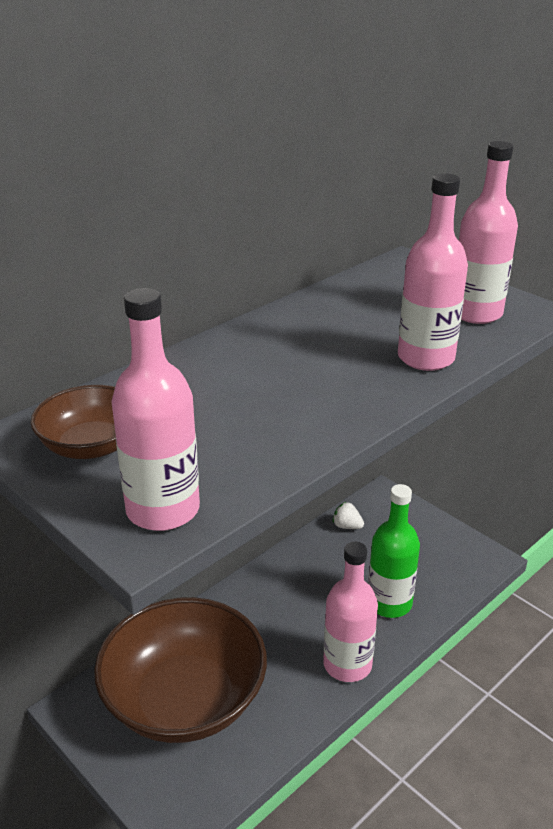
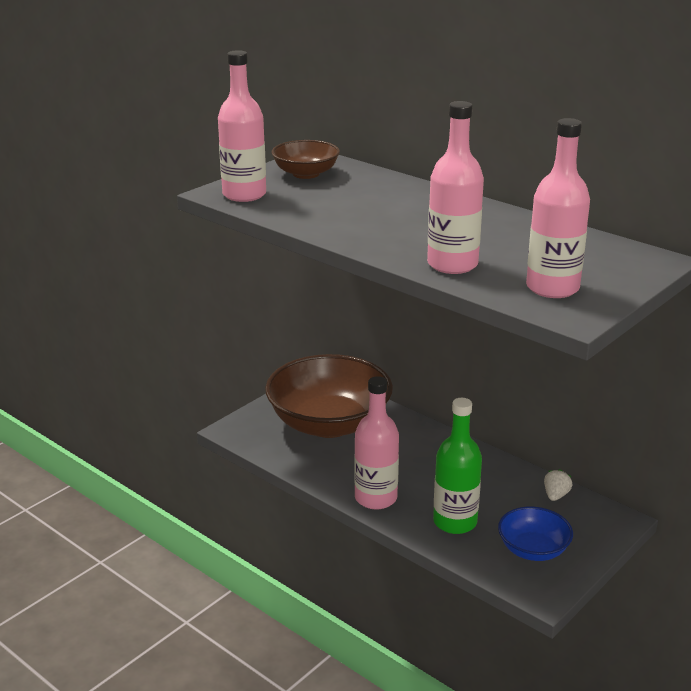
camera: 85 degrees right, 5 degrees down
none -> blue bowl [498,507,573,561]

